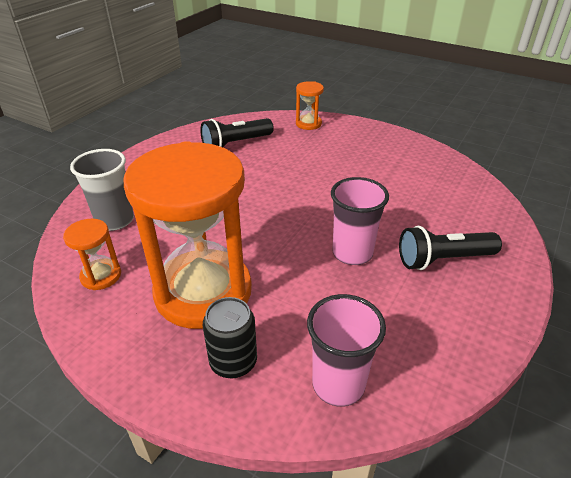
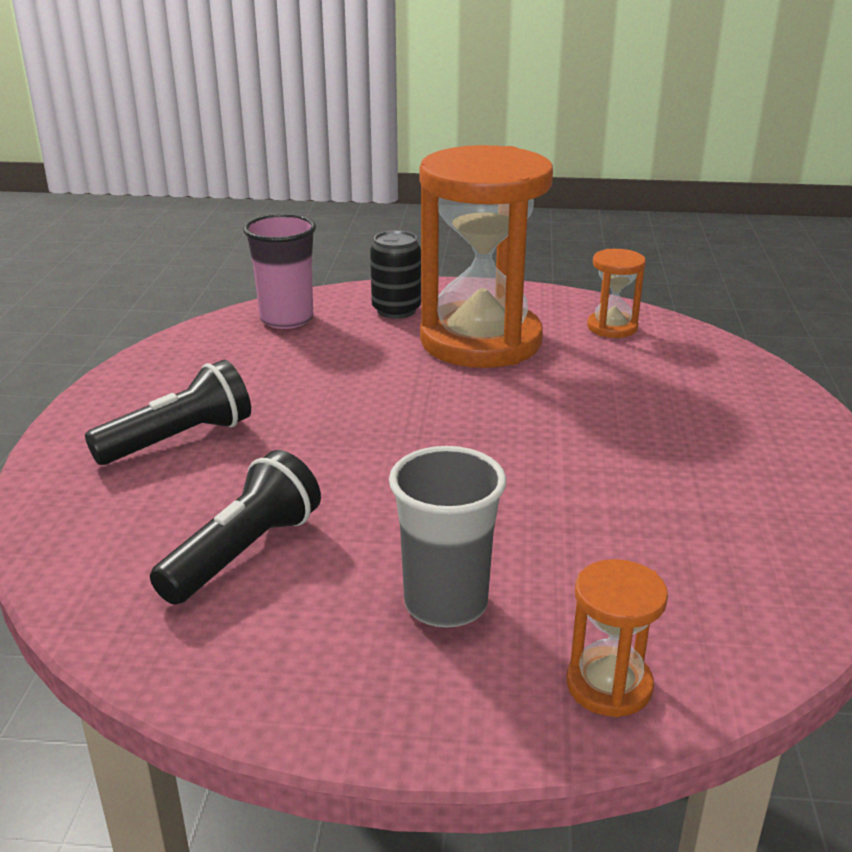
camera: 155 degrees right, 10 degrees down
grey cup [70,149,134,231] -> grey cup moved to [389,446,506,628]
black flashlight [200,118,274,147] -> black flashlight moved to [150,450,321,605]
pink cup [331,177,389,265] -> none

